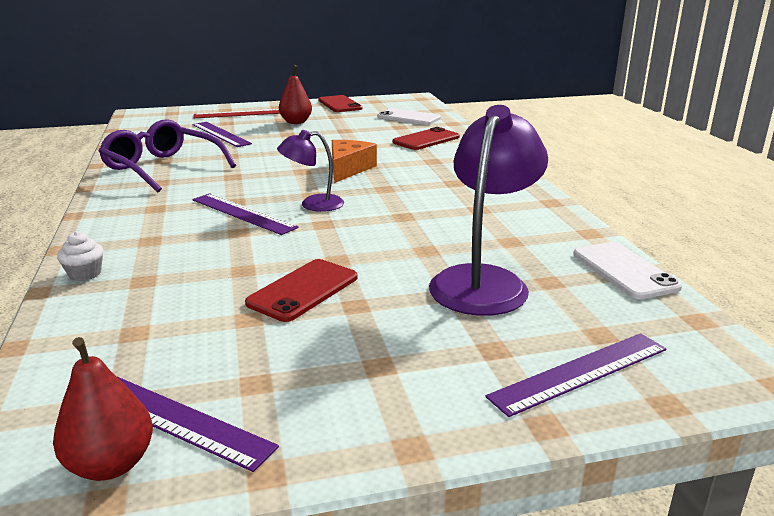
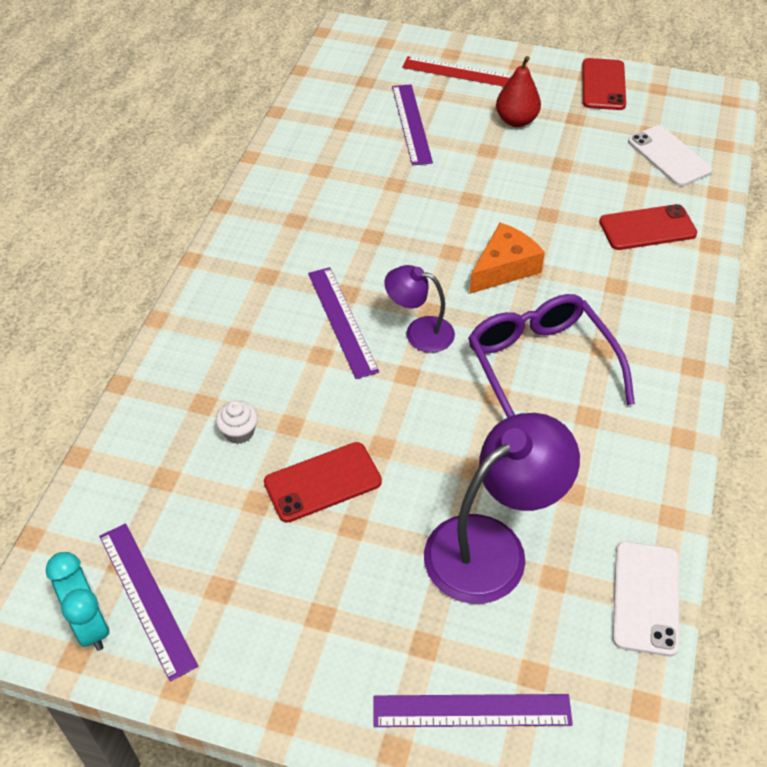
camera: 30 degrees right, 25 degrees up
red pear [53,337,153,481] -> turquoise clock [46,552,109,651]
white cupcake [57,232,103,281] -> white cupcake moved to [216,401,258,444]
purple glasses [99,119,236,193] -> purple glasses moved to [468,294,635,418]

